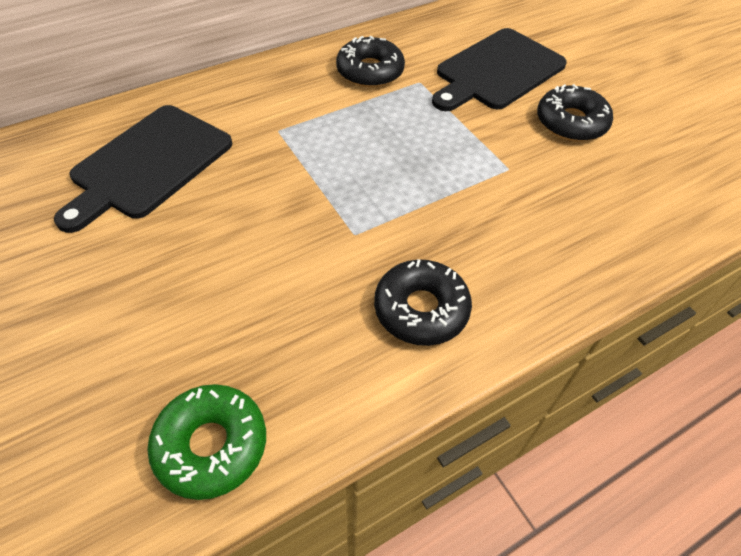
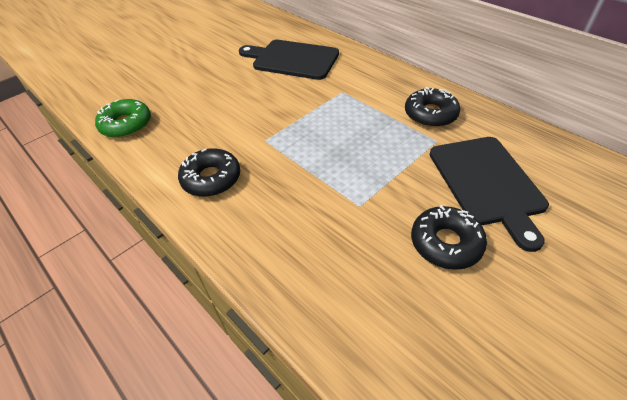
camera: 80 degrees right, 5 degrees down
black cutting board [432,28,567,111] -> black cutting board turned 135 degrees counterclockwise [429,137,549,252]

